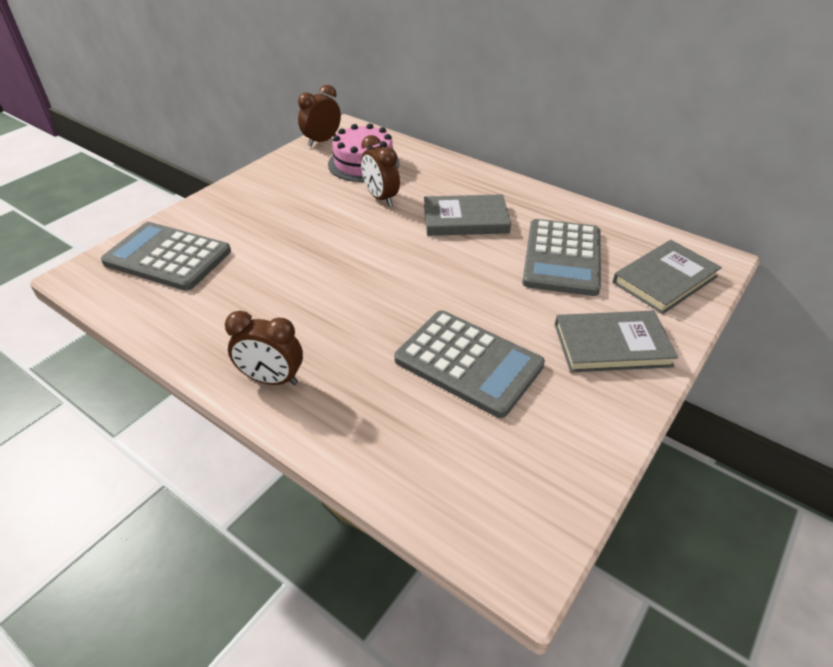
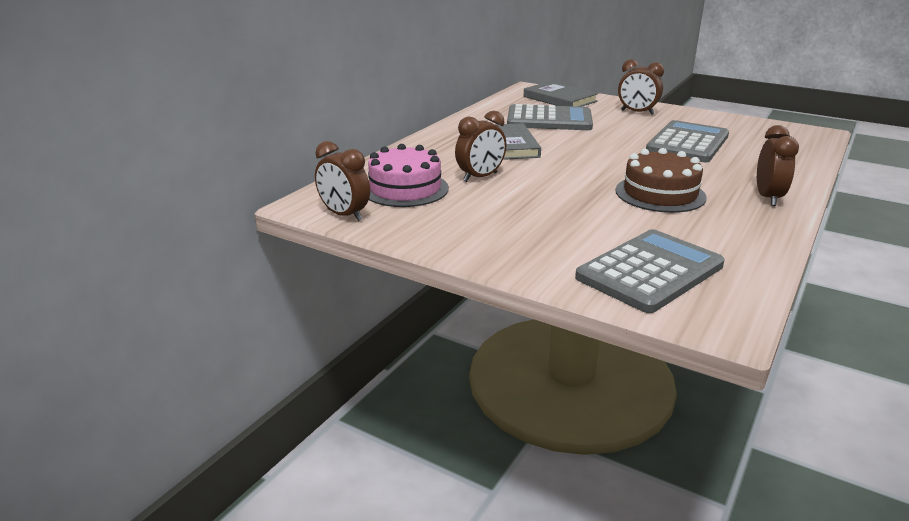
camera: 95 degrees left, 15 degrees down
grey calculator [101,222,231,291] -> grey calculator turned 150 degrees counterclockwise [575,229,725,313]
grey book [555,311,678,372] -> brown clock [618,59,664,115]
none -> brown cake [615,148,707,213]

